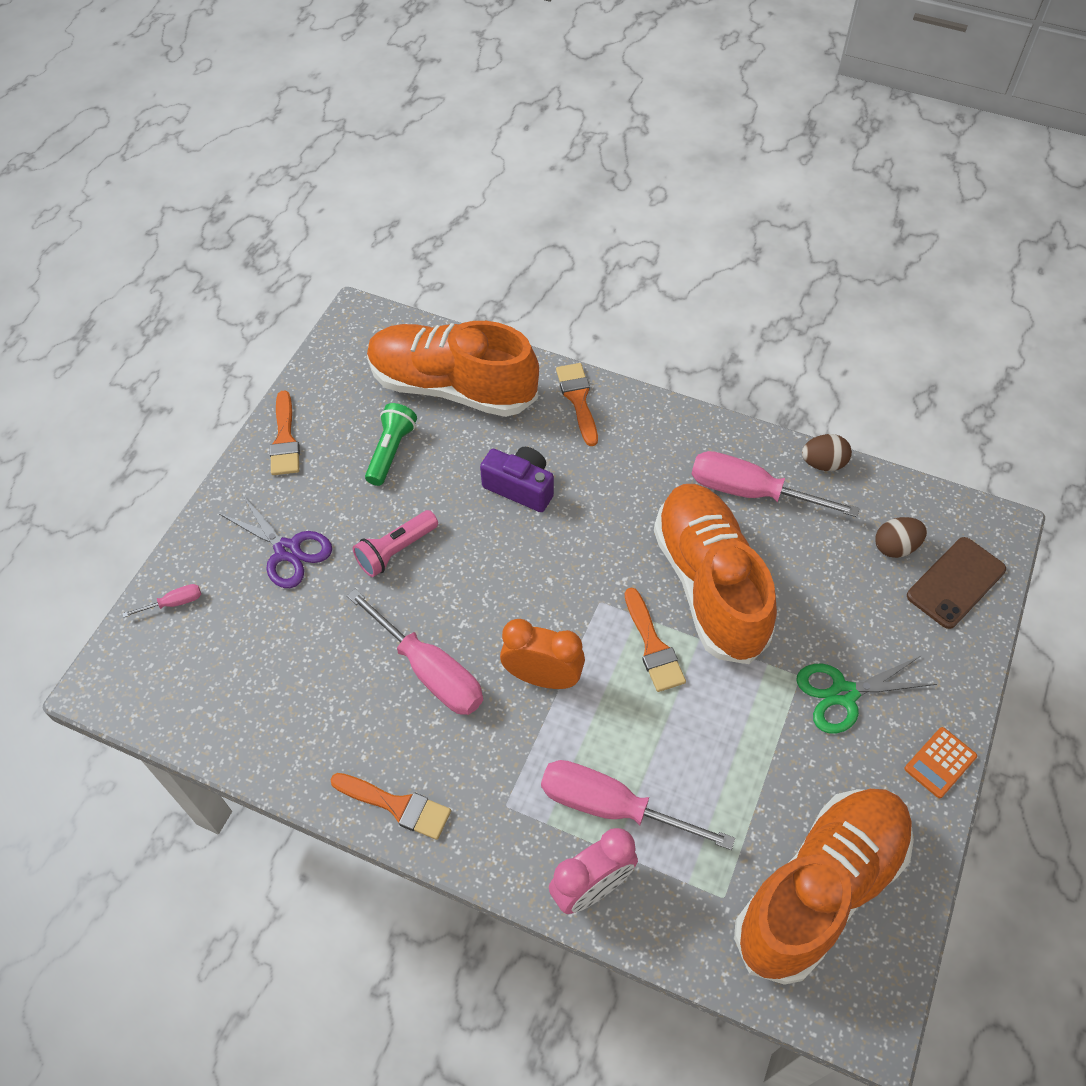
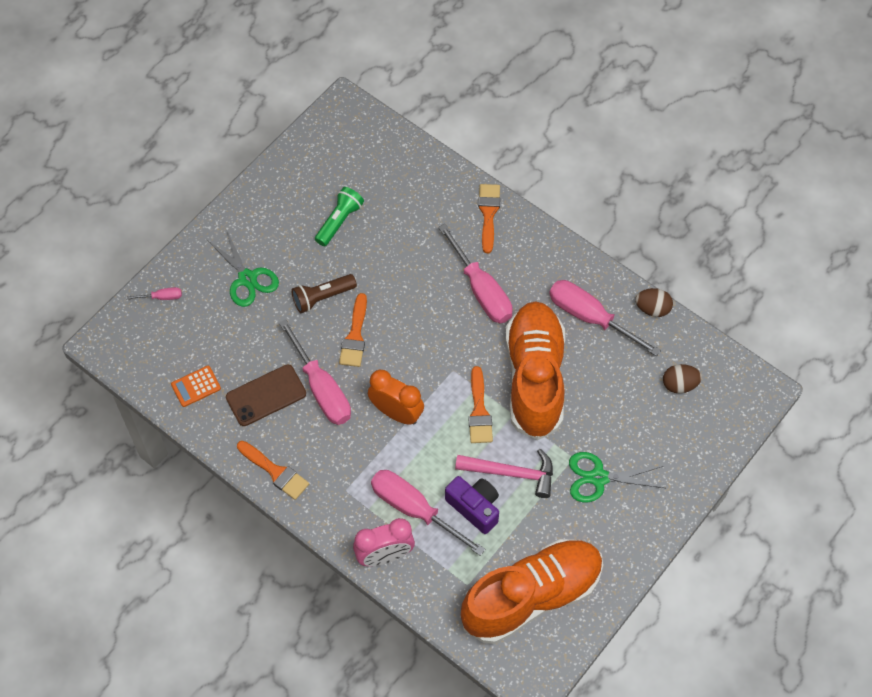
camera: 15 degrees right, 5 degrees up
purple scissors [219,494,332,588] -> green scissors [206,229,279,307]
orange brush [269,391,300,475] -> orange brush moved to [339,293,367,367]
pink flashlight [353,510,438,577] -> brown flashlight [291,274,357,313]
orange shoe [367,321,539,417] -> none
purple camera [480,447,554,512] -> purple camera moved to [445,476,499,534]
orange calculator [905,727,977,798] -> orange calculator moved to [171,366,221,407]
brown phone [907,537,1006,629] -> brown phone moved to [226,364,306,426]
none -> pink screwdriver [438,224,513,323]
none -> pink hammer [455,449,553,498]

